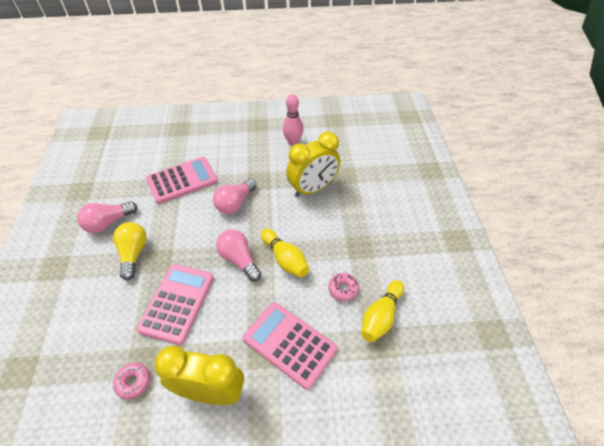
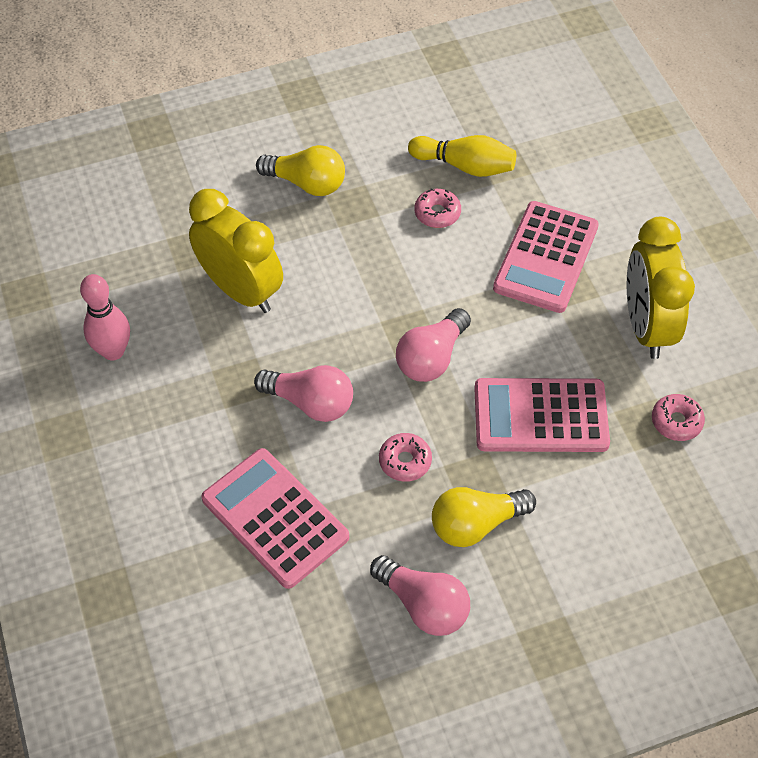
camera: 105 degrees left, 5 degrees up
yellow bowling pin [261,229,309,277] -> none
none -> yellow light bulb [256,145,345,196]
none -> pink donut [379,433,432,482]

